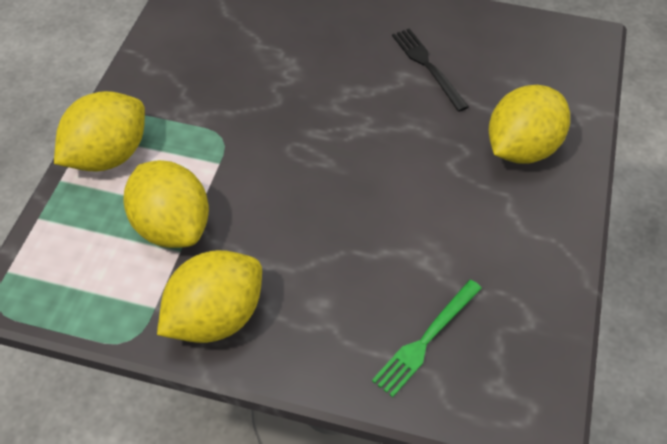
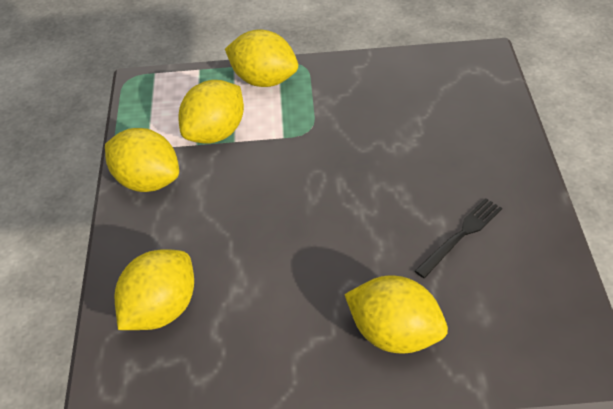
camera: 75 degrees right, 5 degrees down
green fork [372,280,482,397] -> yellow lemon [114,249,194,330]

